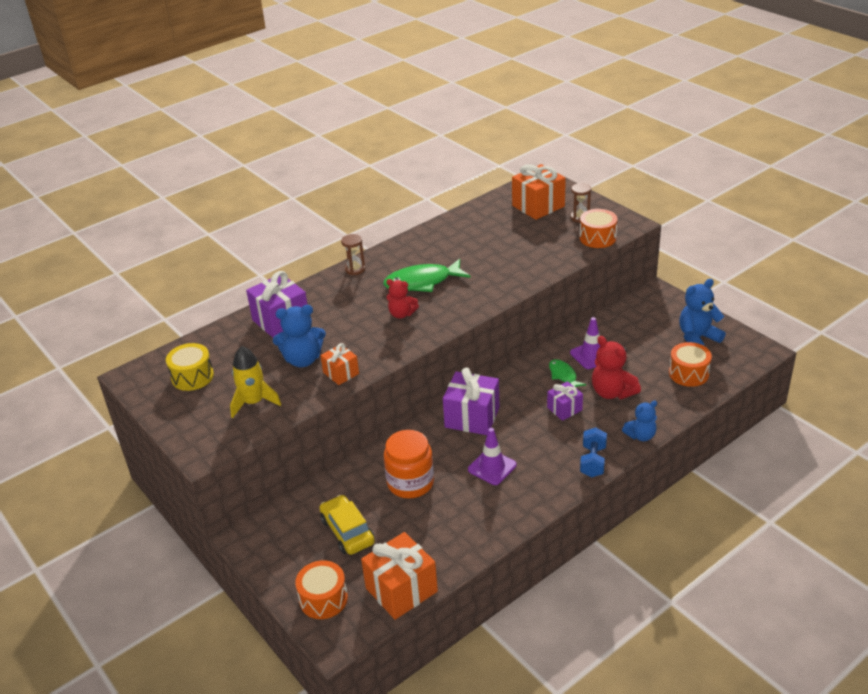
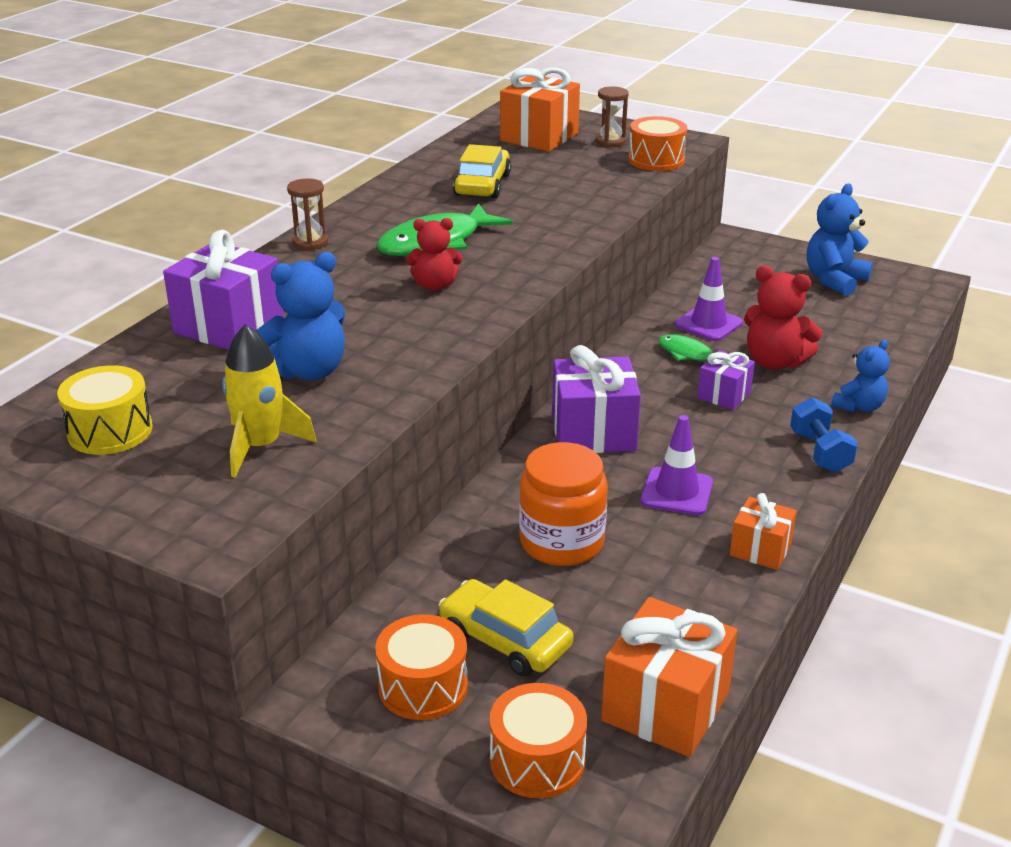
camera: 25 degrees left, 5 degrees down
orange gift [320,343,359,385] -> orange gift moved to [730,493,797,570]
orange drum [669,342,712,387] -> orange drum moved to [375,614,468,720]
none -> yellow car [453,144,511,198]

